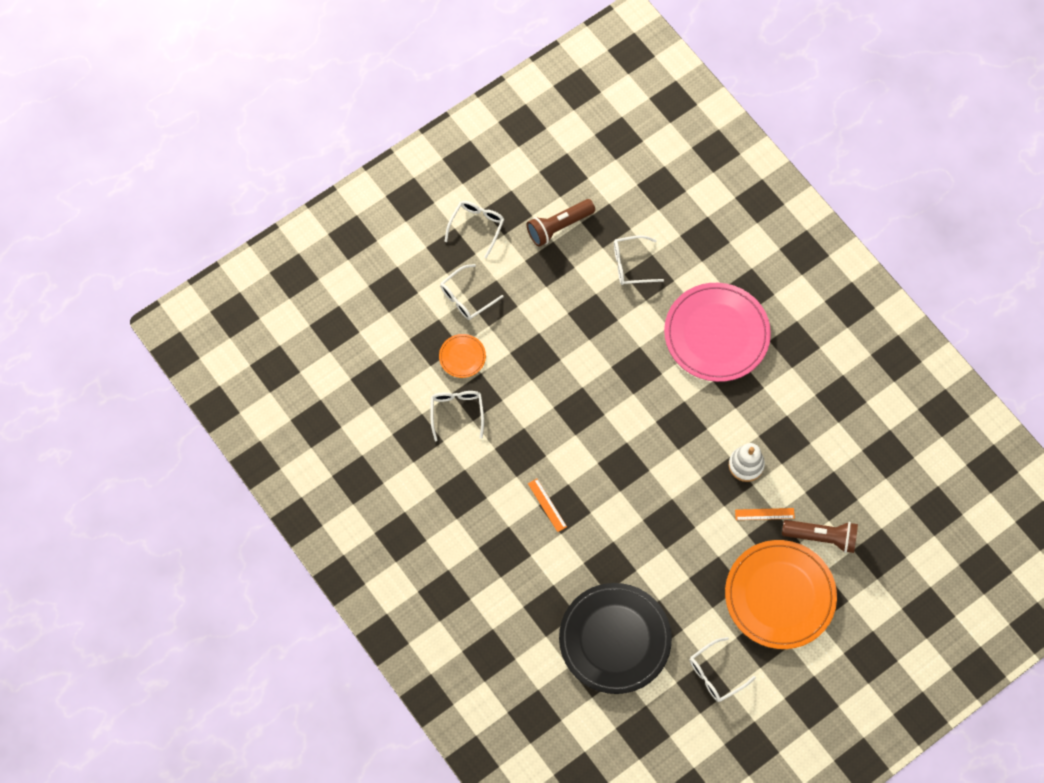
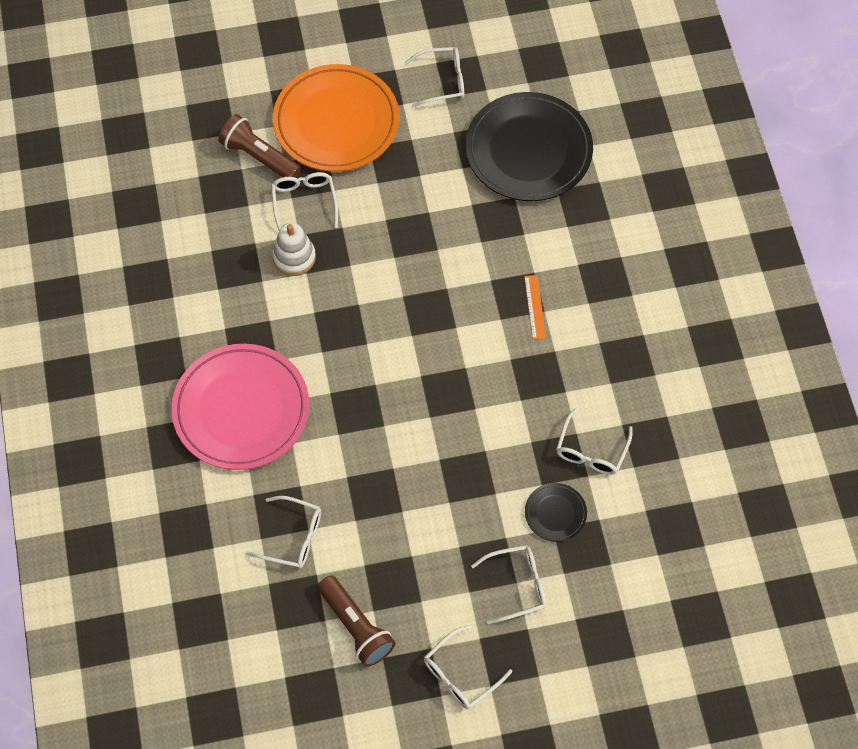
camera: 155 degrees left, 5 degrees down
orange plate [439,334,486,378] -> black plate [525,483,587,542]
brown flashlight [527,199,595,247] -> brown flashlight turned 60 degrees clockwise [318,576,395,667]
orange ruler [735,508,795,520] -> white glasses [271,172,338,230]

